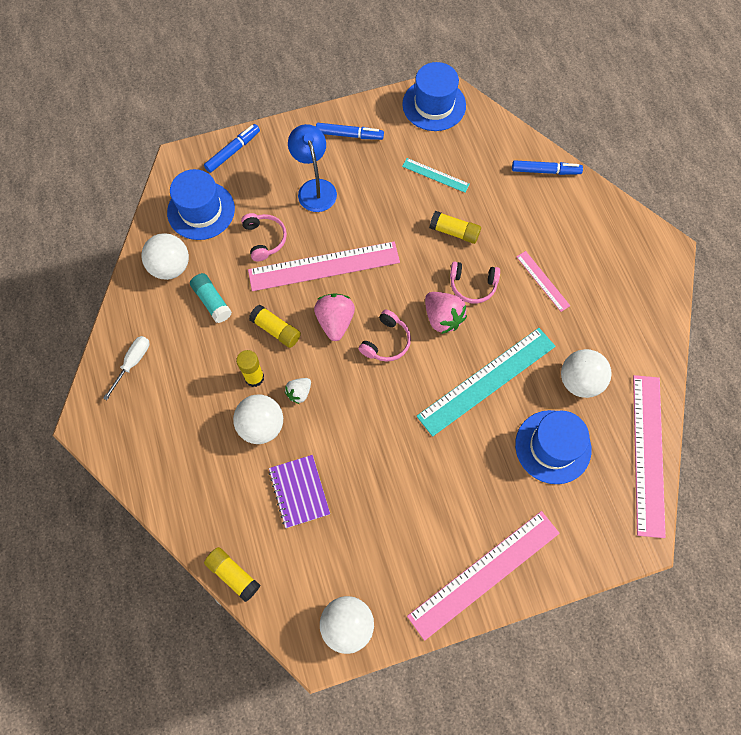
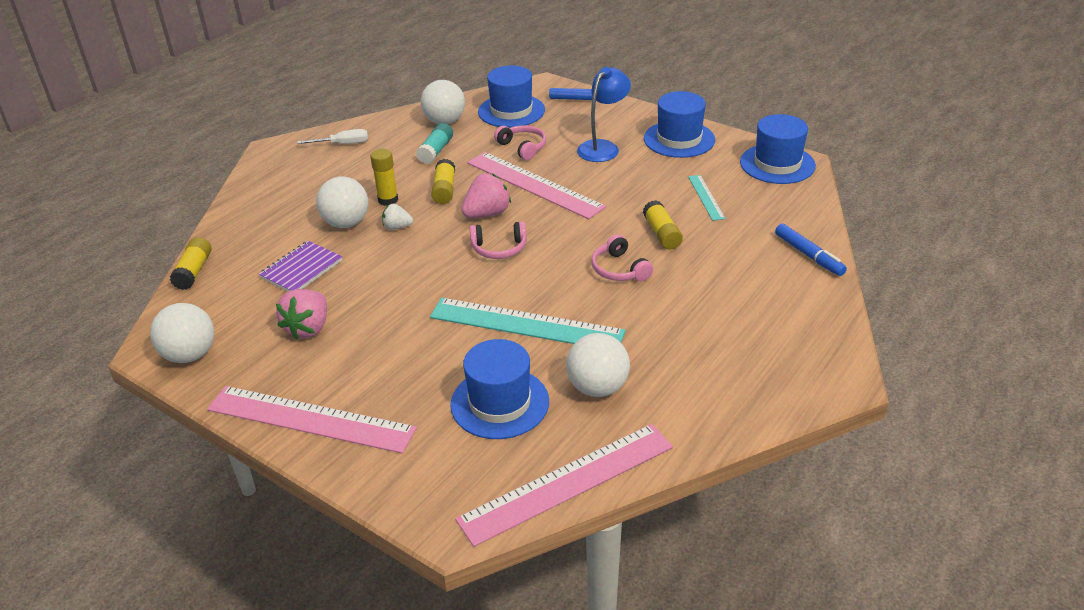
camera: 55 degrees right, 30 degrees down
pink headphones [241,213,287,261] -> pink headphones turned 75 degrees counterclockwise [494,125,546,160]
blue marker [316,123,384,140] -> blue hat [644,91,715,158]
pink strawberry [425,292,467,334] -> pink strawberry moved to [276,289,327,340]
pink ruler [516,251,570,312] -> none

